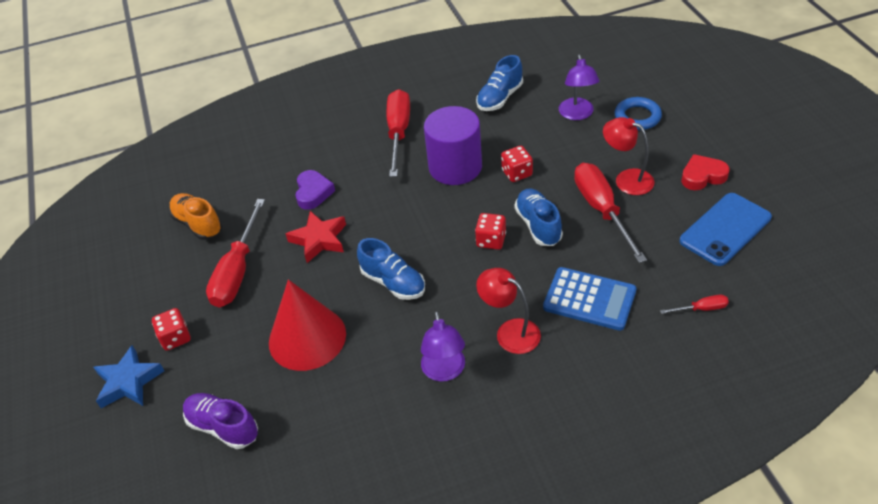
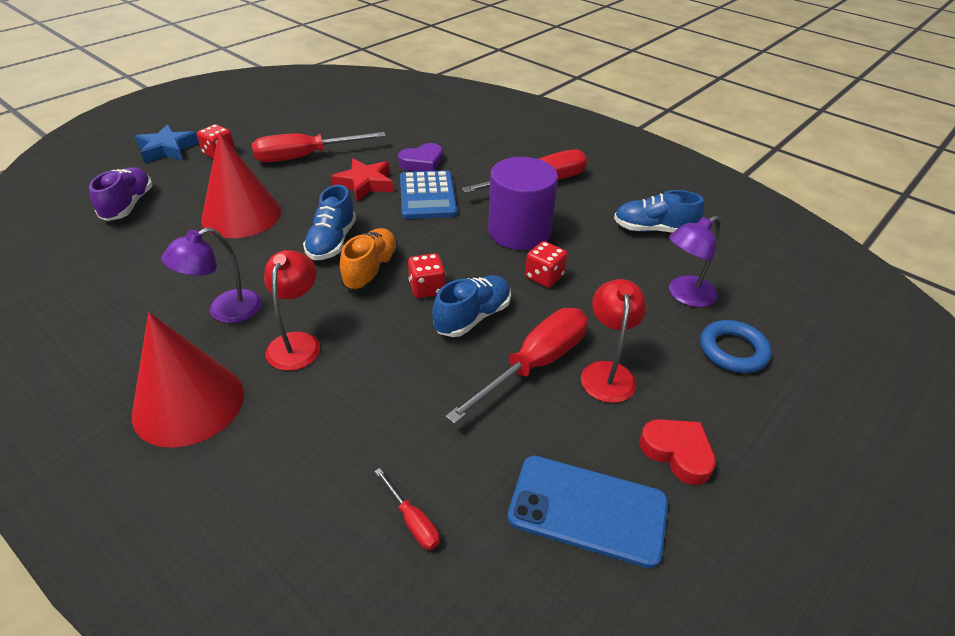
camera: 55 degrees right, 5 degrees down
orange shoe [169,193,222,240] -> orange shoe moved to [340,228,399,291]
blue calculator [543,267,636,331] -> blue calculator moved to [400,170,457,219]
none -> red cone [132,312,244,448]

